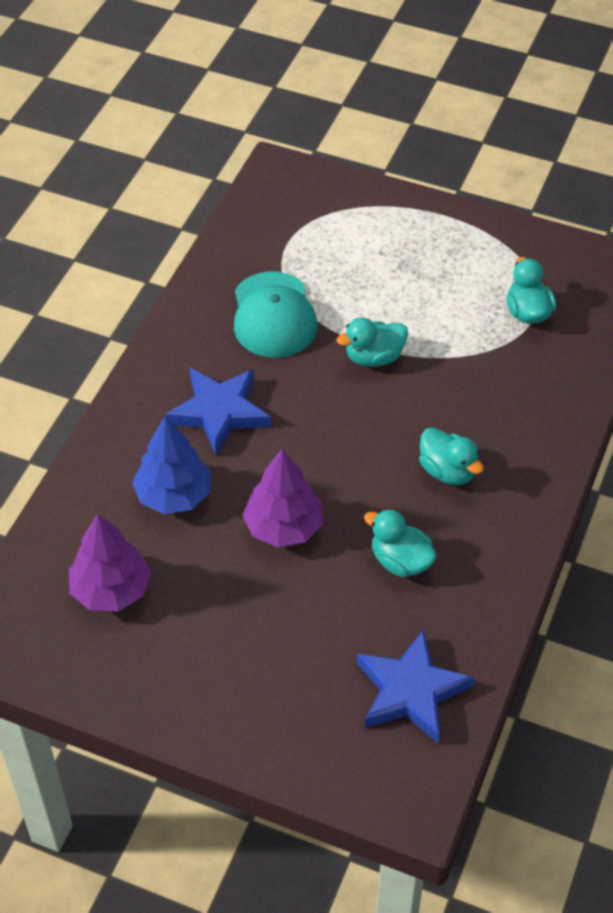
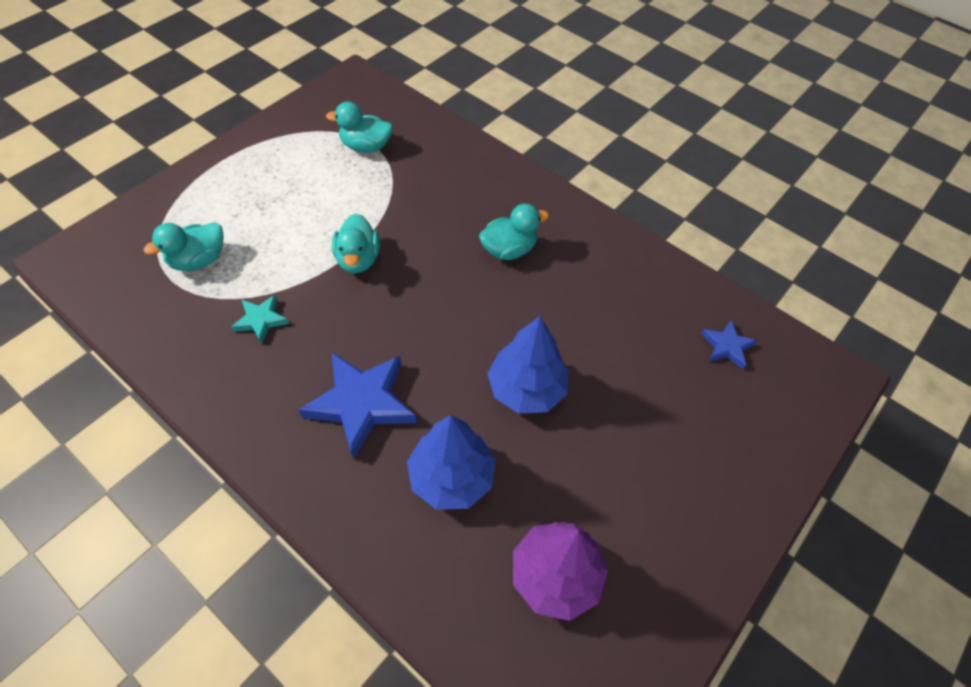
camera: 75 degrees left, 5 degrees up
turquoise cap [234,272,317,358] -> turquoise star [231,295,289,343]
purple tree [242,449,323,547] -> blue tree [487,316,568,414]
blue star [357,630,474,743] -> blue star [701,320,757,369], size x0.51
turquoise duck [364,509,437,577] -> turquoise duck moved to [144,222,224,271]

